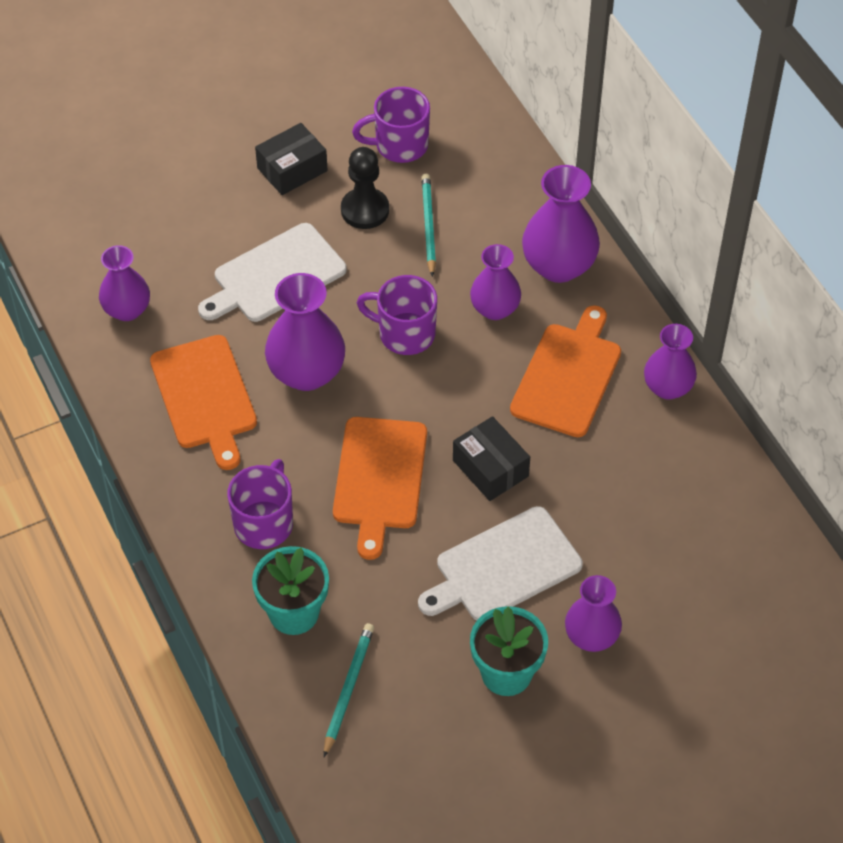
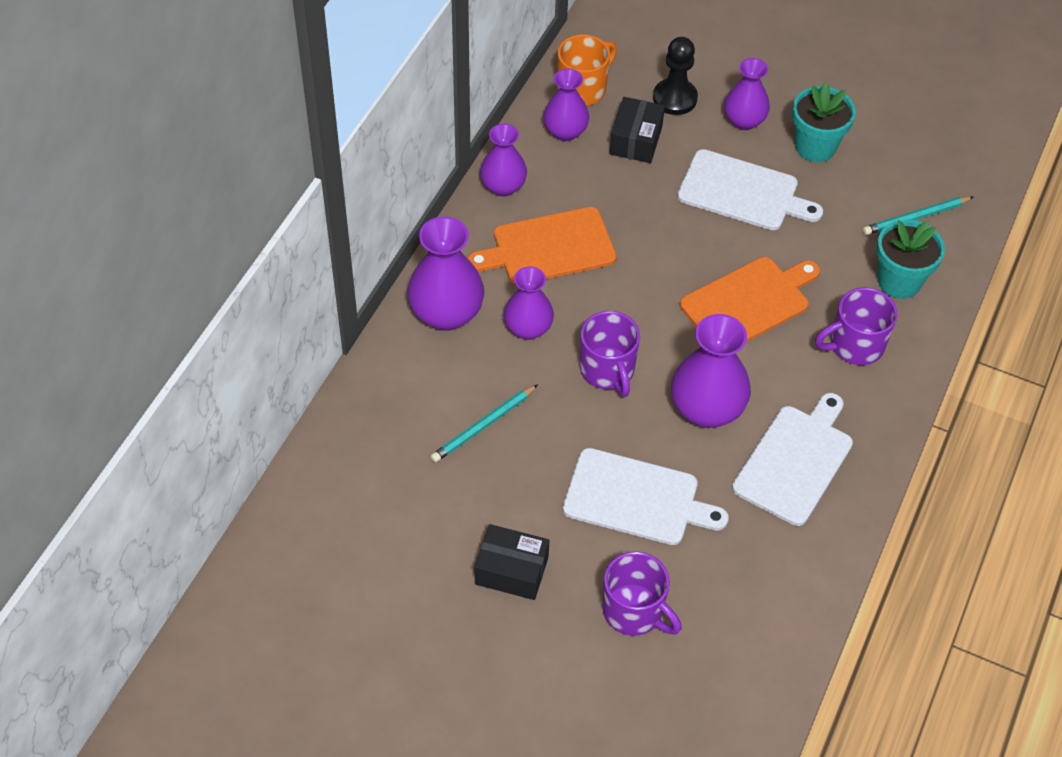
camera: 130 degrees left, 0 degrees up
purple vase [99,245,150,321] -> purple vase moved to [543,69,589,141]
orange cutting board [150,335,257,470] -> white cutting board [732,393,853,526]
black pawn [341,147,389,229] -> black pawn moved to [653,37,698,115]
purple mug [352,87,430,163] -> purple mug moved to [602,551,682,636]
black box [453,416,530,501] -> black box moved to [610,97,665,163]
none -> orange mug [557,34,617,106]

